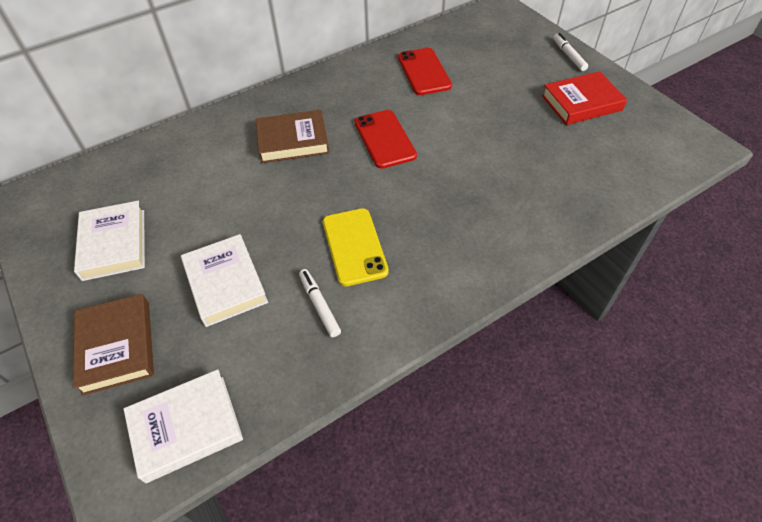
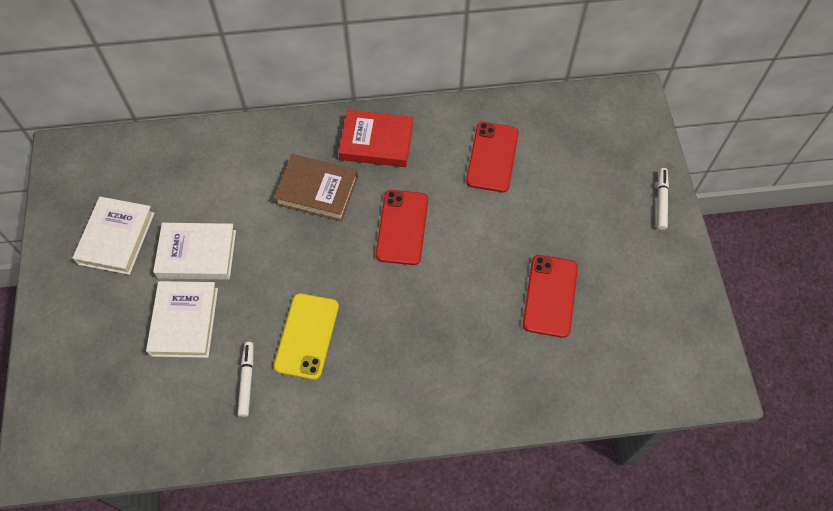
camera: 25 degrees right, 10 degrees up
brown book [73,294,154,396] -> none
white book [124,369,243,483] -> white book moved to [153,223,236,280]
red book [542,71,627,125] -> red book moved to [339,110,413,167]
none -> red phone [523,255,578,338]

